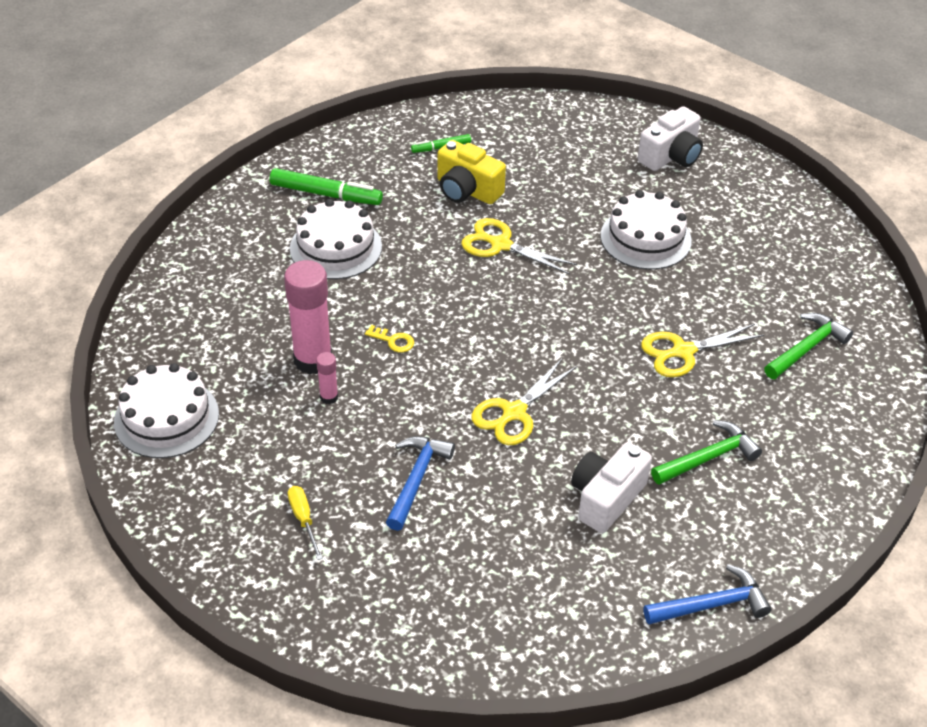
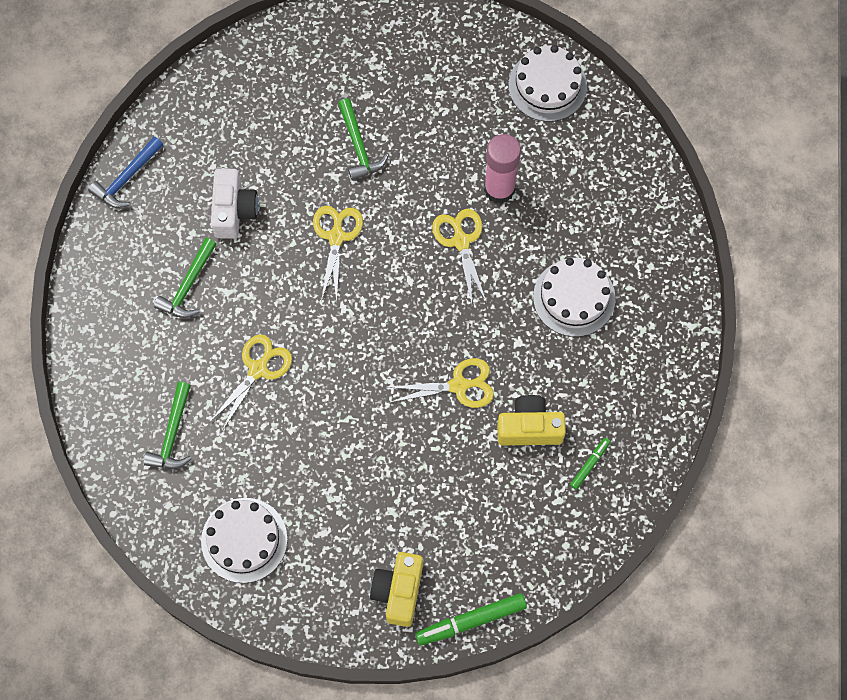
camera: 145 degrees right, 25 degrees up
green marker [270,168,383,205] -> green marker moved to [415,593,527,646]
yellow screwdriver [288,486,323,560] -> none
pink glue stick [316,352,338,404] -> none
yellow key [365,325,414,353] -> yellow scissors [432,209,487,304]
blue hammer [386,436,455,531] -> green hammer [338,98,389,181]
white cake [600,190,692,270] -> white cake moved to [201,498,288,583]
white camera [638,106,703,171] -> yellow camera [370,552,423,627]

